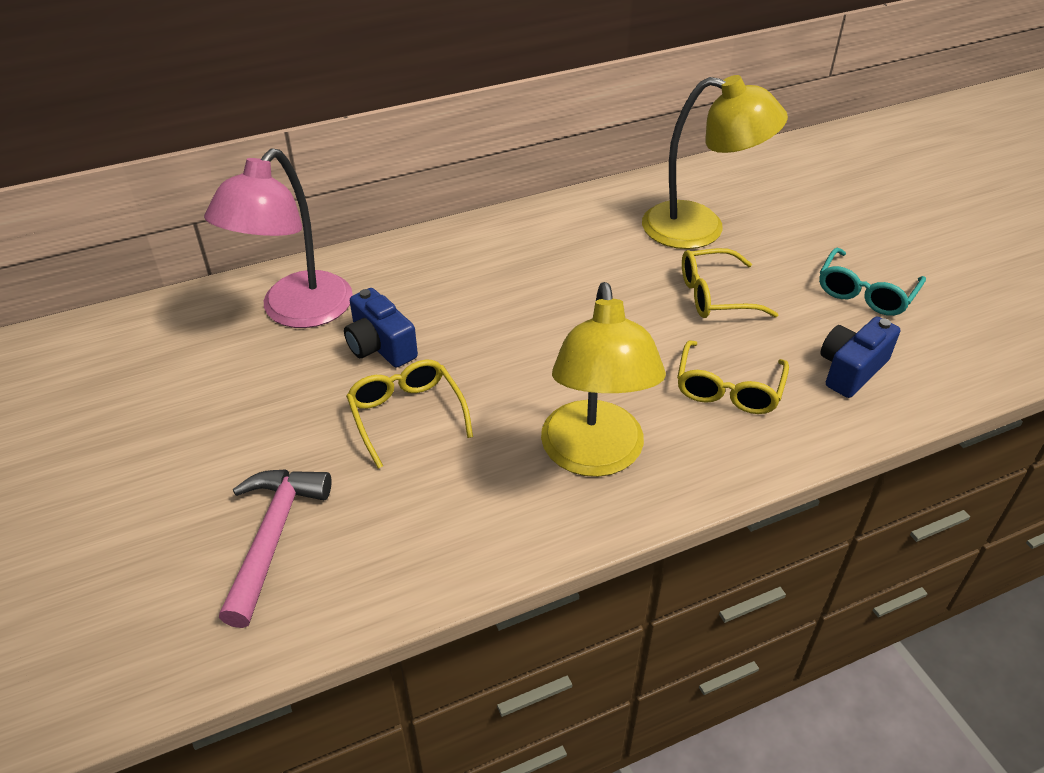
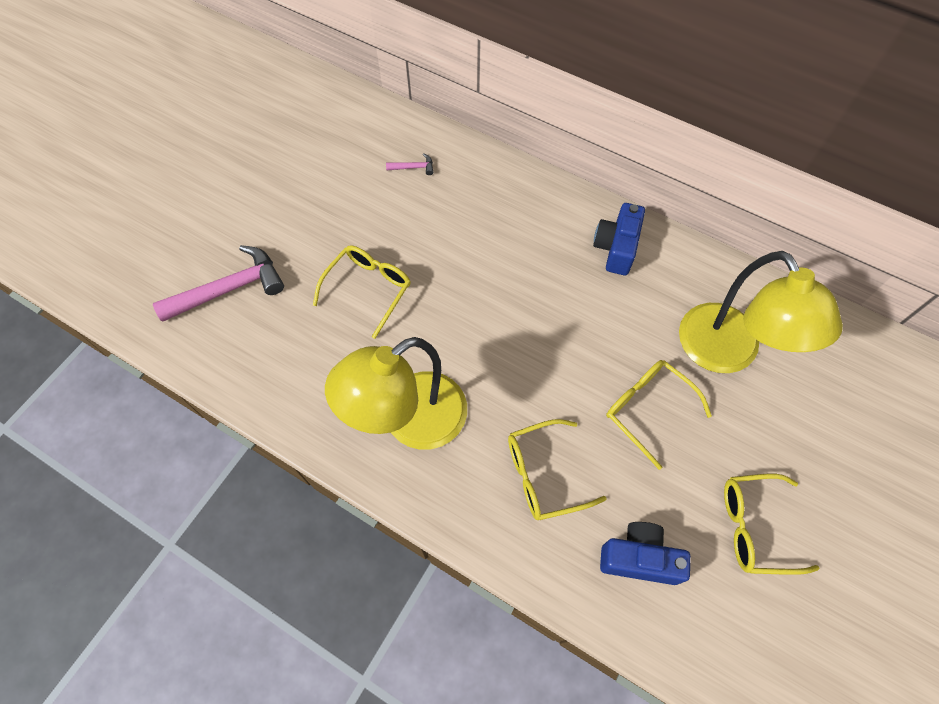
camera: 55 degrees right, 20 degrees up
pink lamp [204,148,353,328] -> pink hammer [386,153,433,175]
blue camera [344,288,418,368] -> blue camera moved to [593,203,645,275]
turquoise glasses [819,248,926,316] -> yellow glasses [724,474,820,575]

